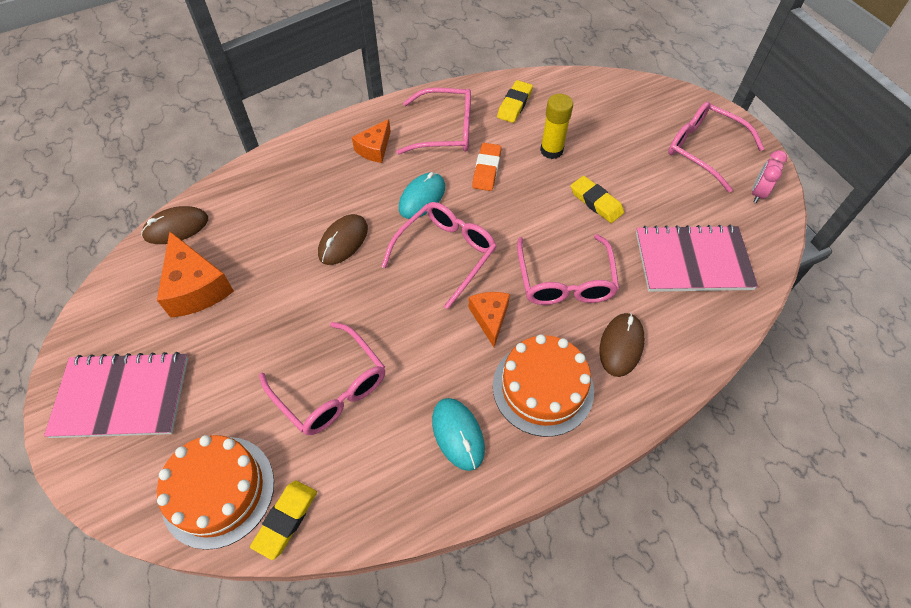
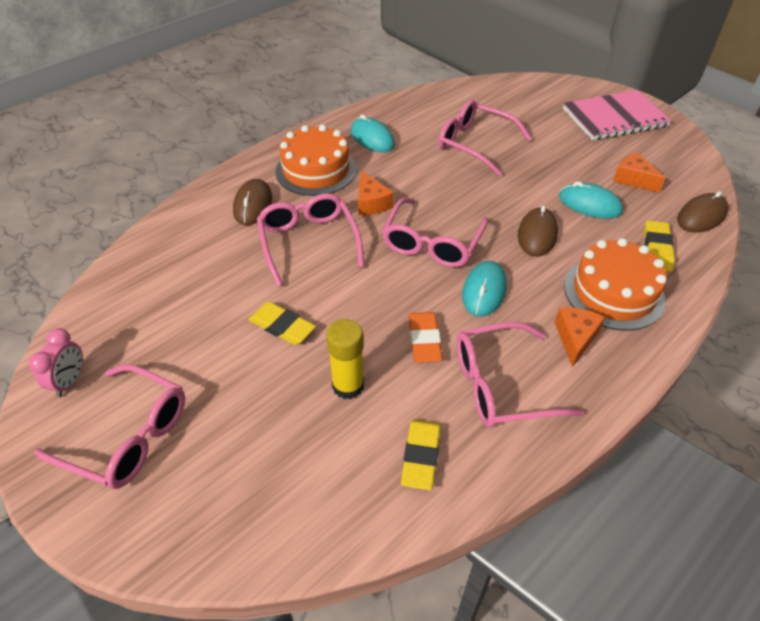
camera: 165 degrees right, 10 degrees down
orange cheese [157,232,234,318] -> orange cheese [613,152,665,193], size x0.62
orange cake [157,435,274,550] -> orange cake moved to [564,238,667,331]
yellow eraser [250,480,317,560] -> yellow eraser moved to [644,220,675,272]
pink notebook [636,224,758,292] -> none
none -> turquoise mouse [559,181,623,219]

